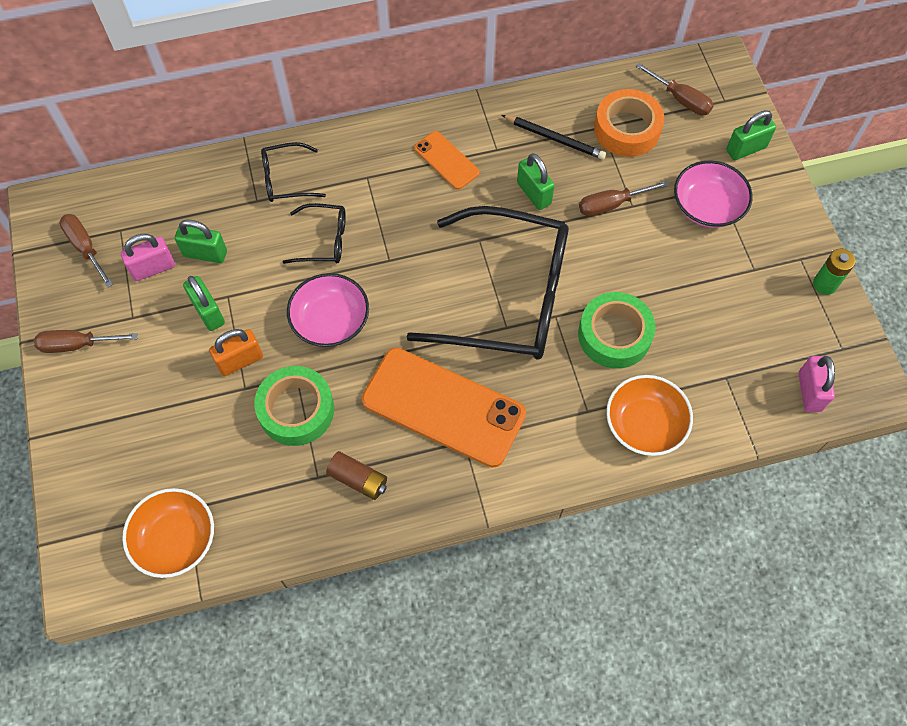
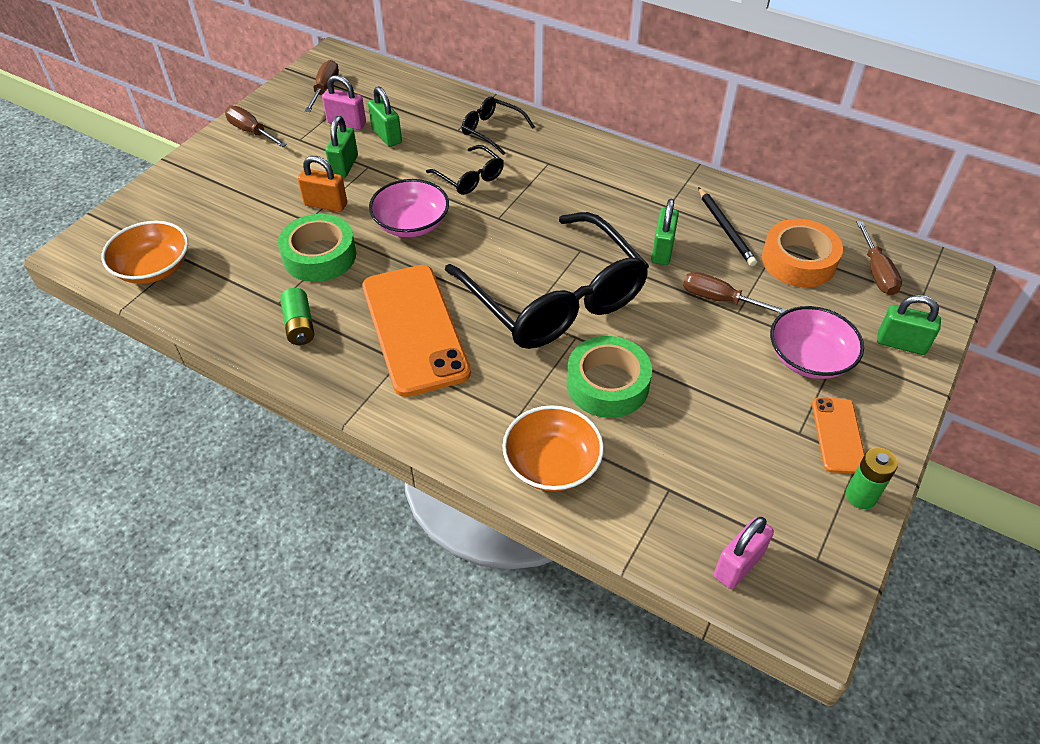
camera: 45 degrees right, 15 degrees down
brown battery [326,451,387,500] -> green battery [280,288,314,345]
orange phone [414,131,480,190] -> orange phone moved to [812,397,865,474]

